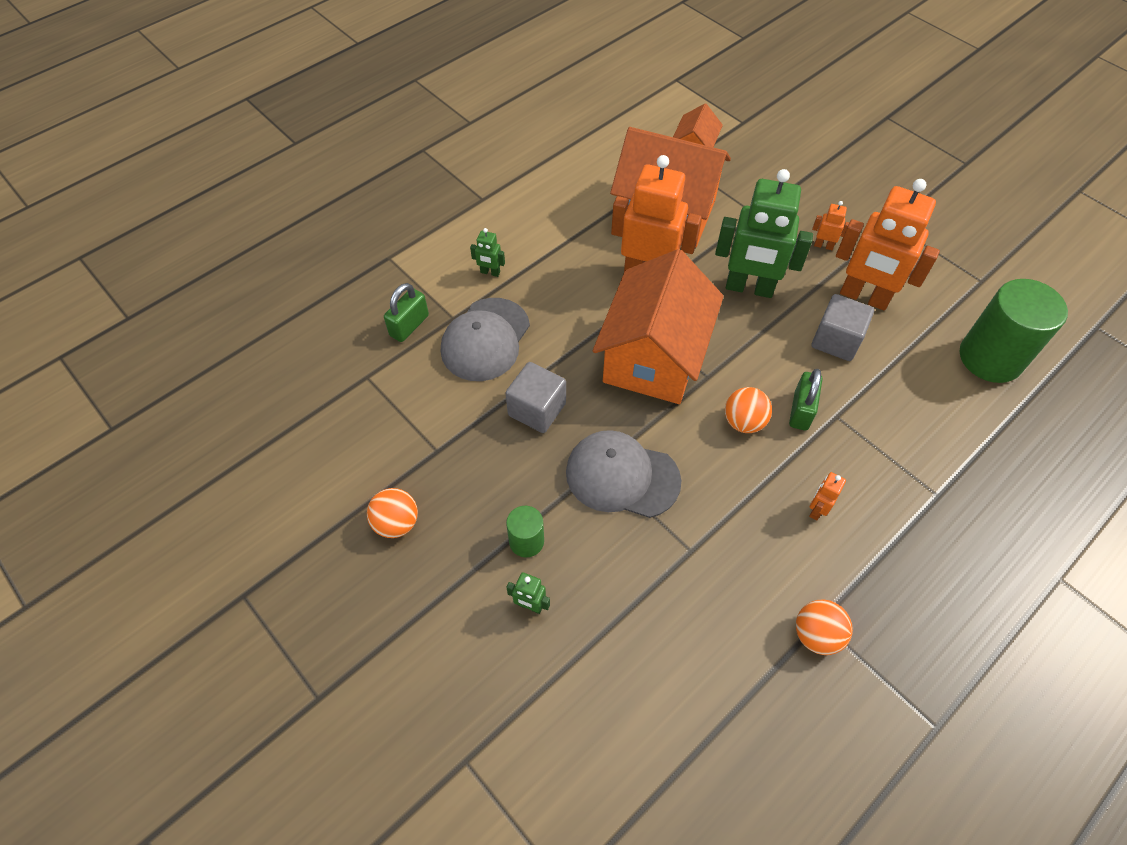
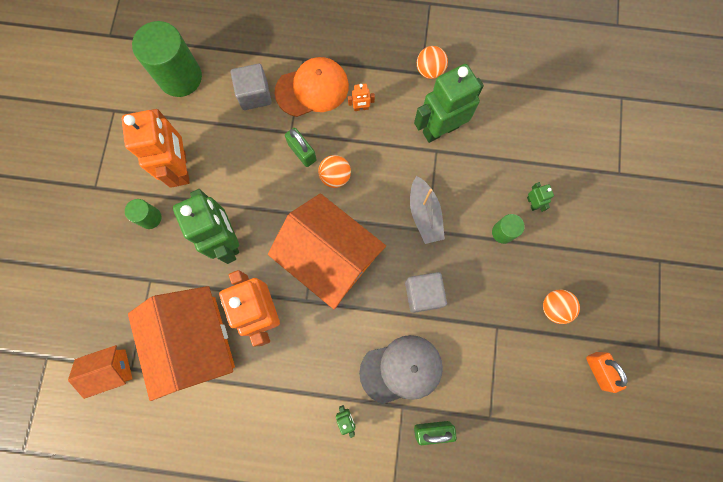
camera: 130 degrees left, 20 degrees up
grey cap [566,430,681,518] -> grey boat [410,176,445,244]
orange house [593,249,724,404] -> orange house turned 60 degrees clockwise [268,193,386,309]
green padlock [789,369,823,431] -> green padlock turned 75 degrees clockwise [285,128,317,167]
orange robot [812,201,849,250] -> green cylinder [125,199,161,229]
grey cube [812,294,874,361] -> grey cube moved to [231,63,272,110]
none -> orange cap [275,57,349,117]
none -> green robot [414,64,484,143]
none -> orange padlock [586,352,628,393]

